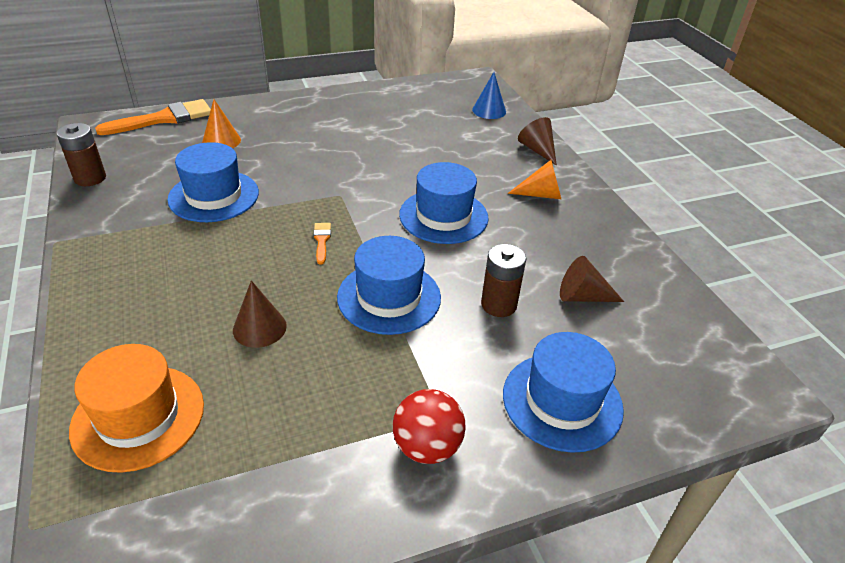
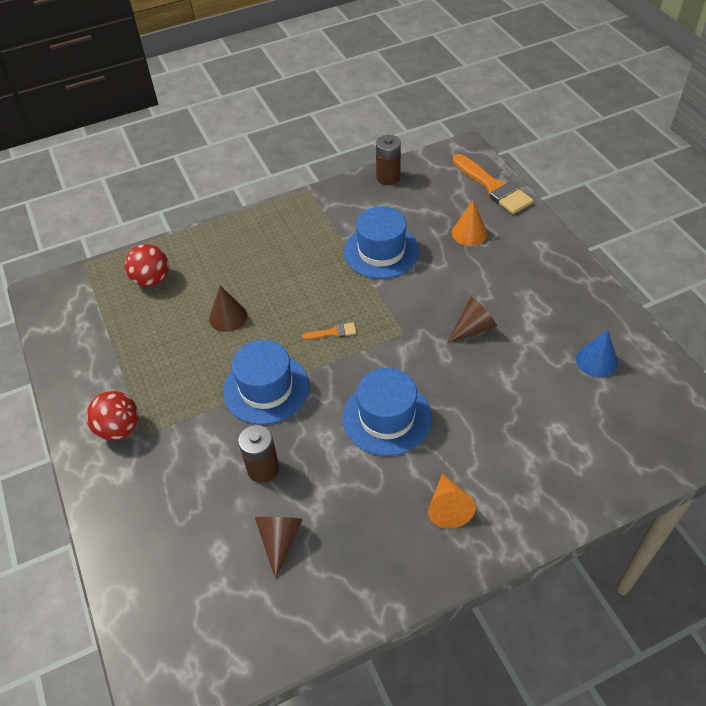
camera: 90 degrees right, 10 degrees up
orange hat [69,344,204,473] -> red ball [124,244,169,287]
blue cone [472,72,506,119] -> blue cone moved to [576,329,618,378]
blue hat [503,332,624,453] -> none
brown cone [518,117,557,166] -> brown cone moved to [447,297,497,343]

